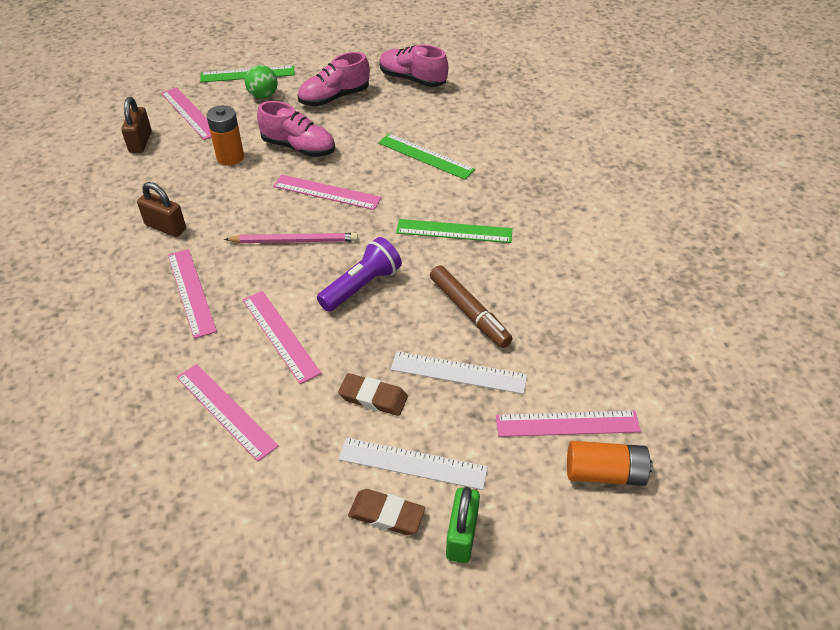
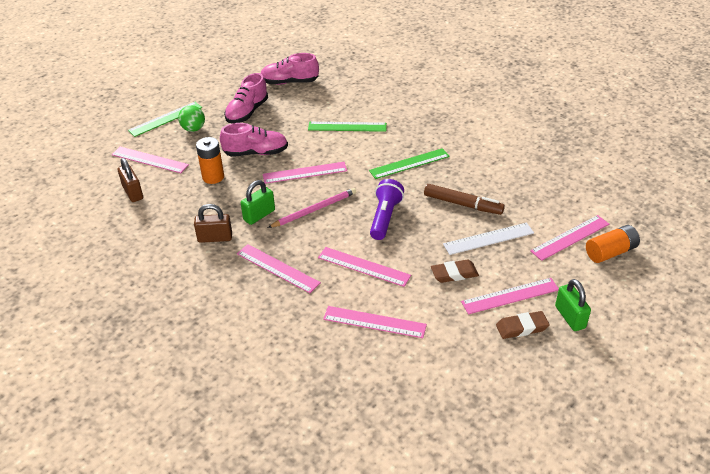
camera: 30 degrees left, 5 degrees down
white ruler [339,438,488,490] -> pink ruler [461,278,559,315]
none -> green padlock [241,180,275,225]

